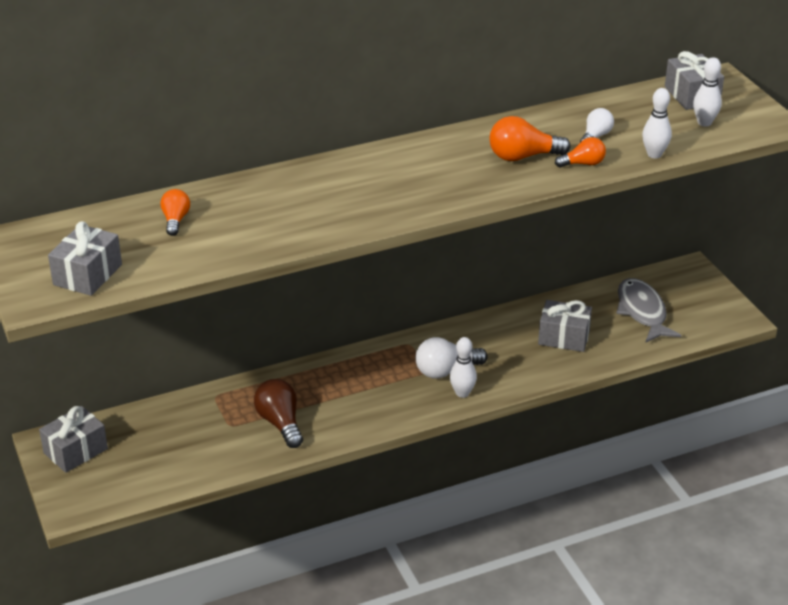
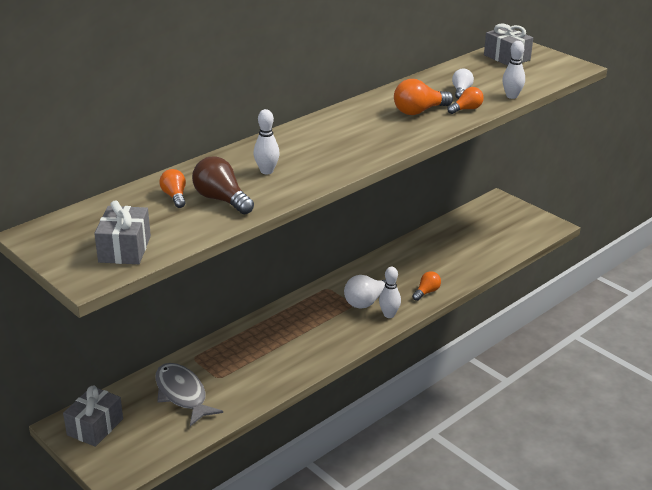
camera: 20 degrees left, 5 degrees down
brown light bulb [254,379,303,448] -> brown light bulb moved to [192,156,254,214]
grey gift [538,300,592,352] -> none
grey fish [616,278,682,343] -> grey fish moved to [155,363,223,426]
white bowling pin [693,57,722,127] -> white bowling pin moved to [253,109,280,175]
none -> orange light bulb [412,271,441,301]

